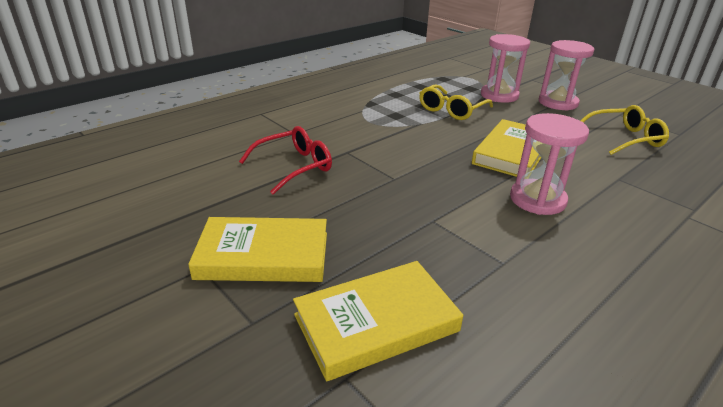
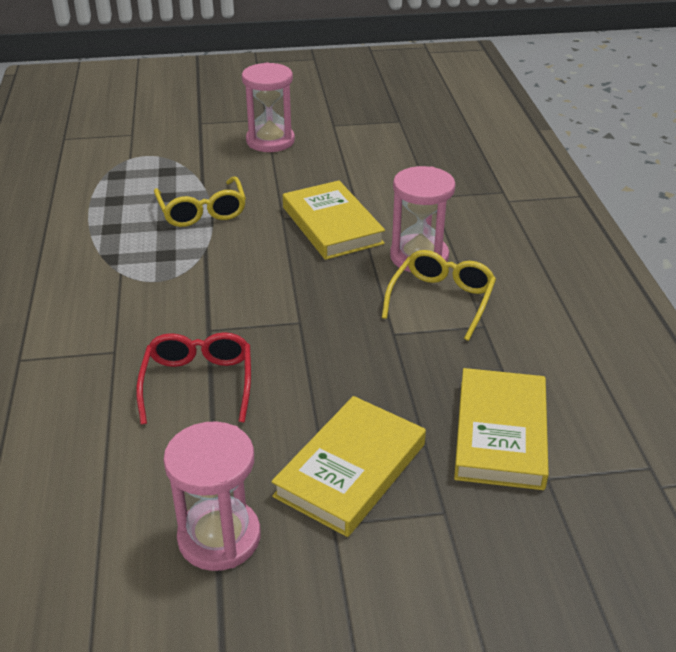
camera: 55 degrees left, 5 degrees up
pink hourglass [481,34,530,103] -> pink hourglass moved to [163,421,261,571]
yellow glasses [581,105,669,155] -> yellow glasses moved to [382,250,496,341]

